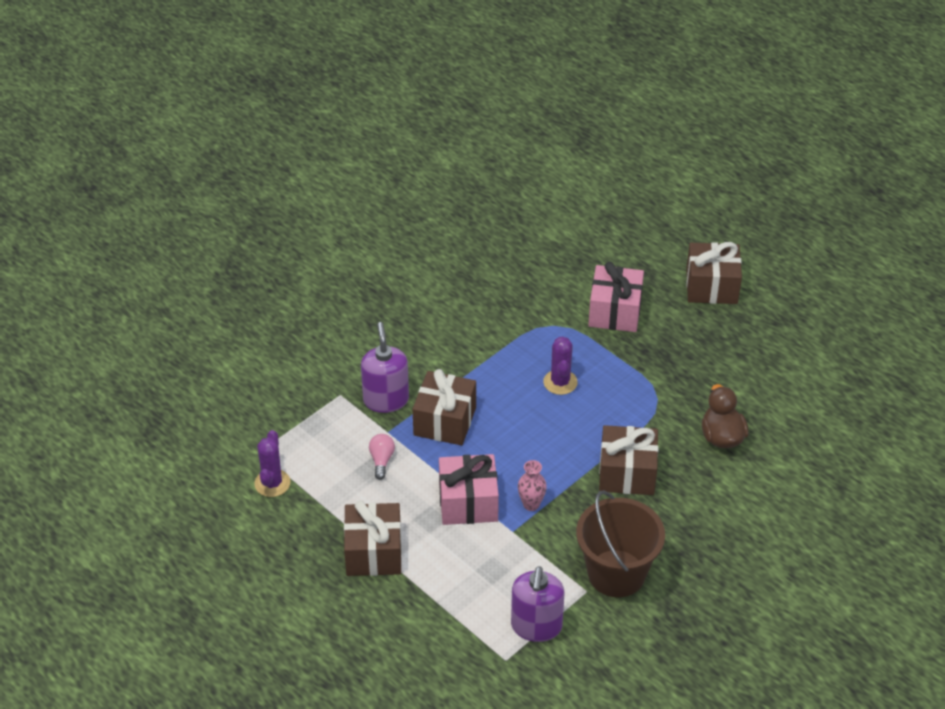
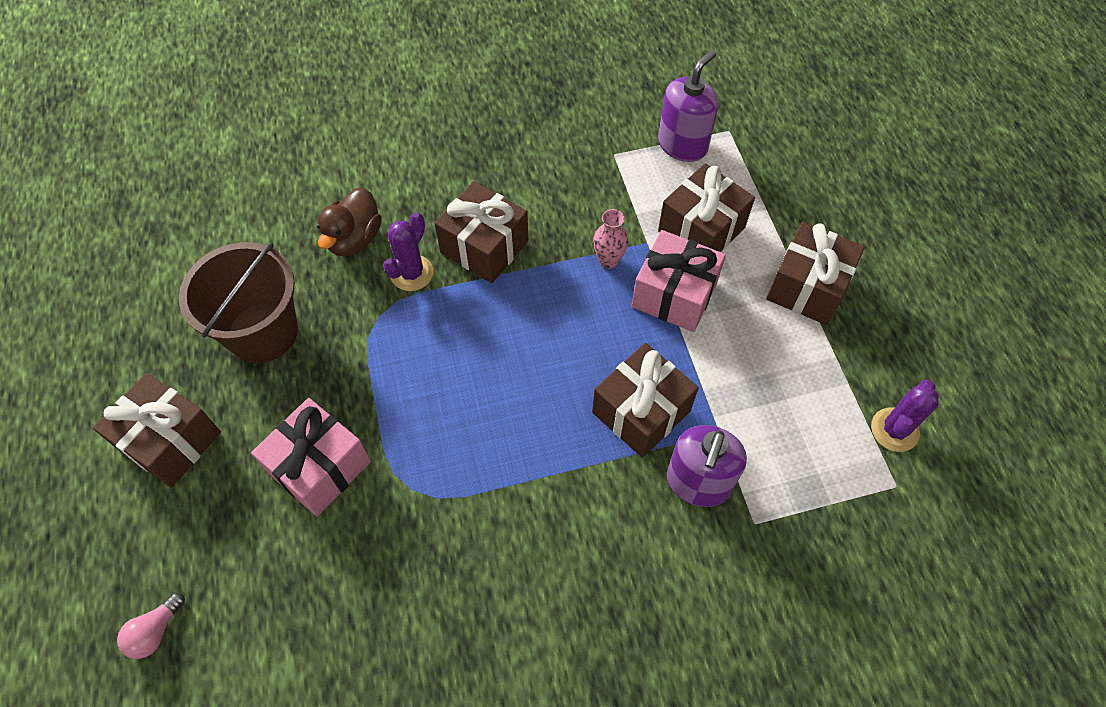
camera: 150 degrees left, 15 degrees up
pink light bulb [369,434,395,480] -> pink light bulb moved to [117,593,185,659]
purple cactus [543,337,578,395] -> purple cactus moved to [383,212,434,291]
brown bucket [576,490,665,597] -> brown bucket moved to [179,242,298,363]
none -> brown gift [658,163,755,252]

